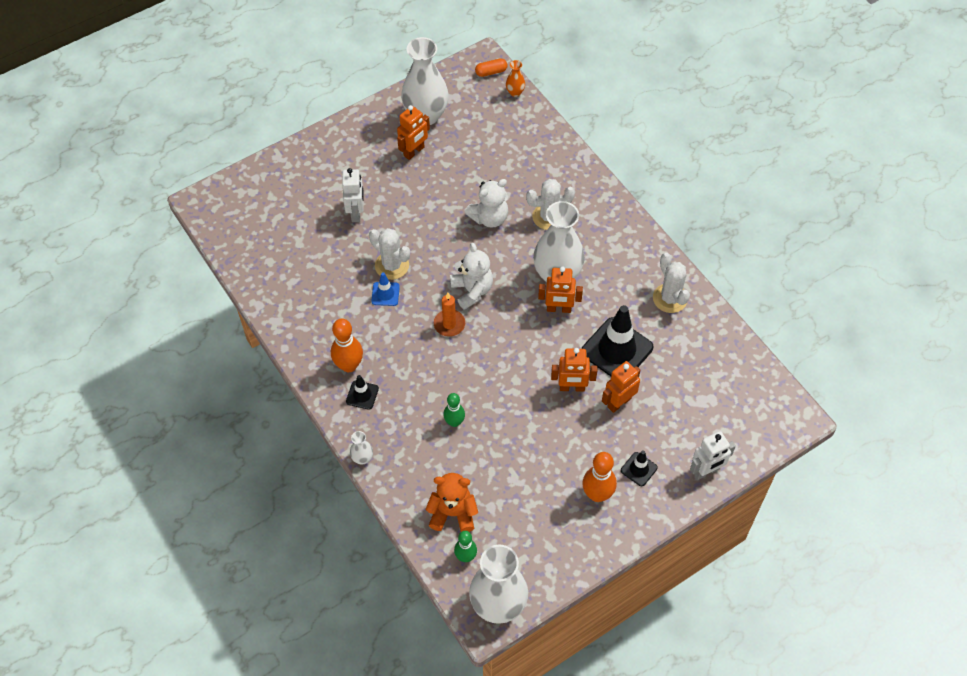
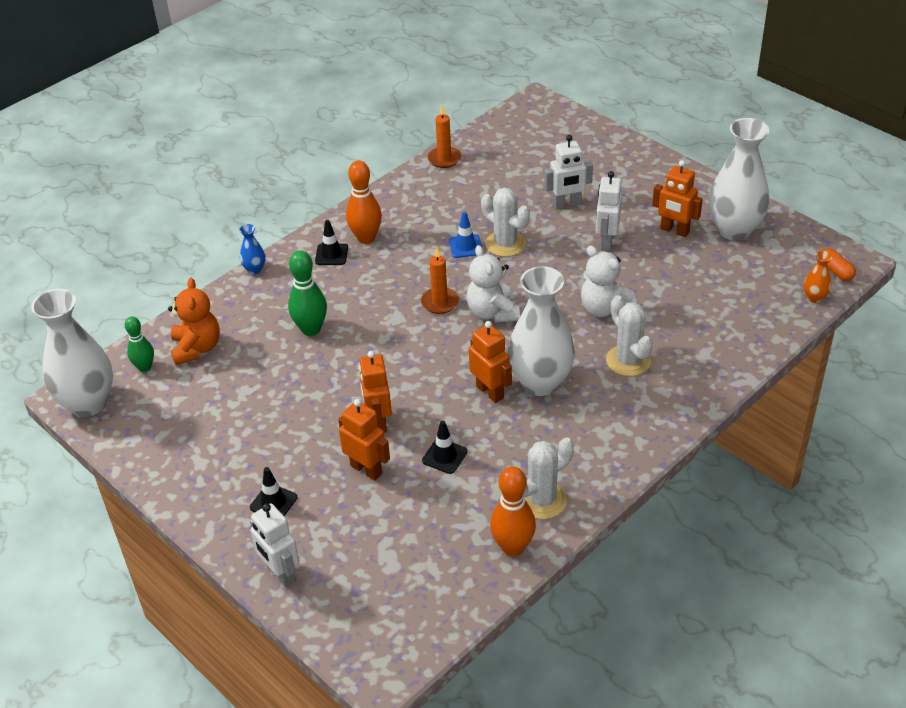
camera: 80 degrees right, 15 degrees down
white vase [350,431,373,464] -> blue vase [239,224,265,274]
white cactus [369,228,410,280] -> white cactus turned 75 degrees counterclockwise [481,187,530,257]
green bowling pin [443,393,465,427] -> green bowling pin [288,250,327,336], size x1.52
white teddy bear [450,243,493,310] -> white teddy bear turned 105 degrees clockwise [466,245,520,323]
orange robot [538,266,583,313] -> orange robot turned 150 degrees clockwise [469,321,512,403]
black traffic cone [581,305,653,376] -> black traffic cone [422,420,467,474], size x0.48
orange bowling pin [582,452,617,502] -> orange bowling pin moved to [490,466,536,556]
none -> orange candle [428,106,461,168]
none -> white robot [596,171,622,251]

